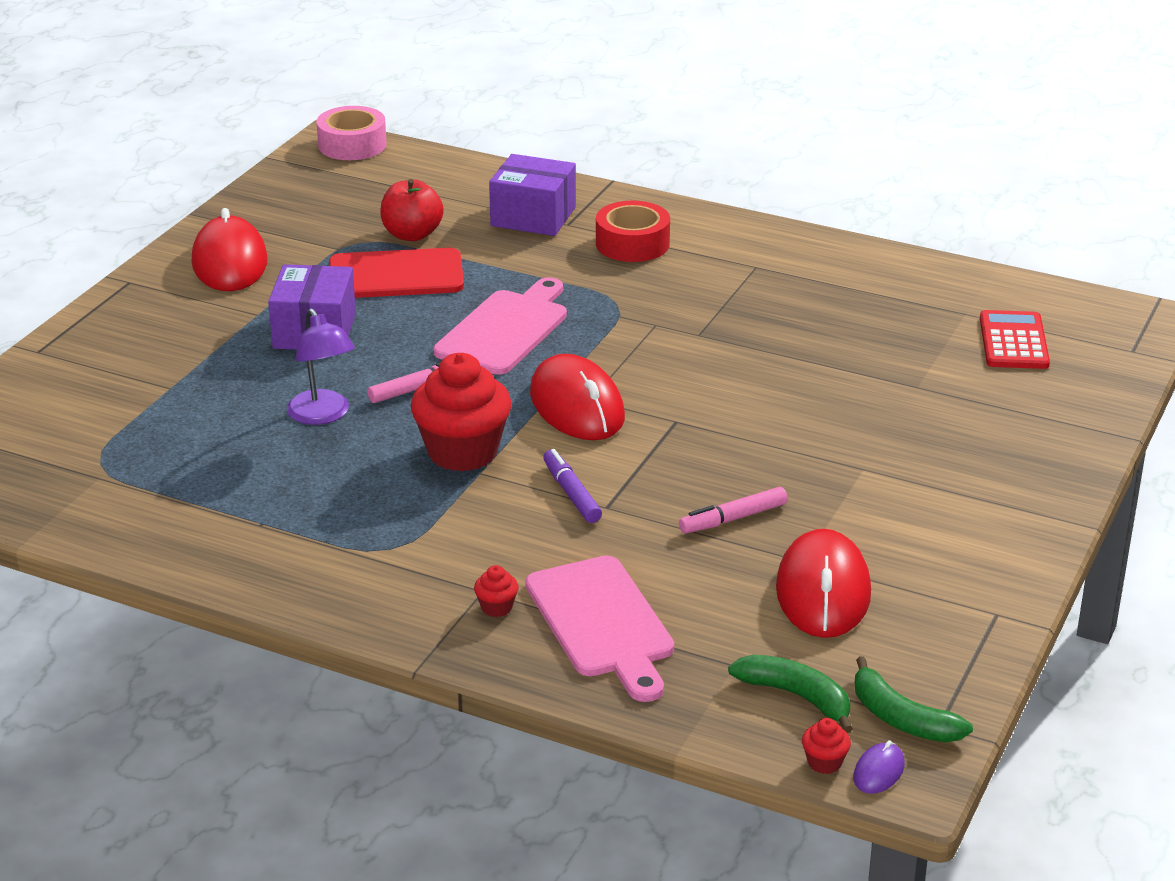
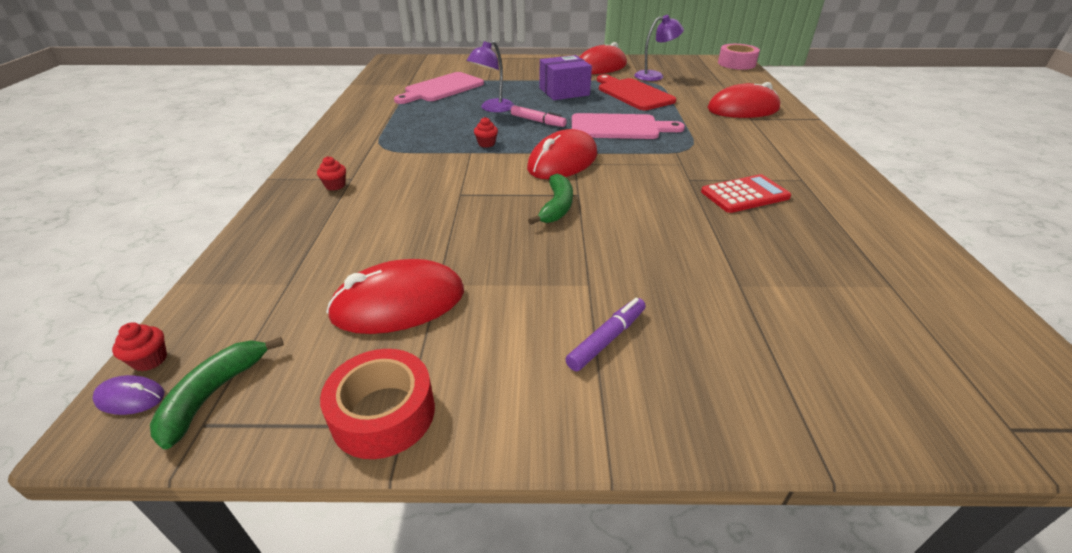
camera: 65 degrees right, 5 degrees up
red apple [380,179,444,241] -> none
red cupcake [411,353,512,472] -> red cupcake [474,117,498,148], size x0.40
purple box [489,154,576,236] -> red mouse [708,82,780,118]
pink cutting board [526,556,674,702] -> pink cutting board moved to [394,72,484,104]
purple marker [543,449,602,523] -> purple marker moved to [565,298,646,371]
red tape [596,200,670,262] -> red tape moved to [320,349,435,459]
pink marker [679,487,788,533] -> none
green banana [728,655,853,733] -> green banana moved to [528,174,573,225]
red calculator [980,310,1050,369] -> red calculator moved to [701,174,791,213]
none -> purple lamp [634,15,684,81]

